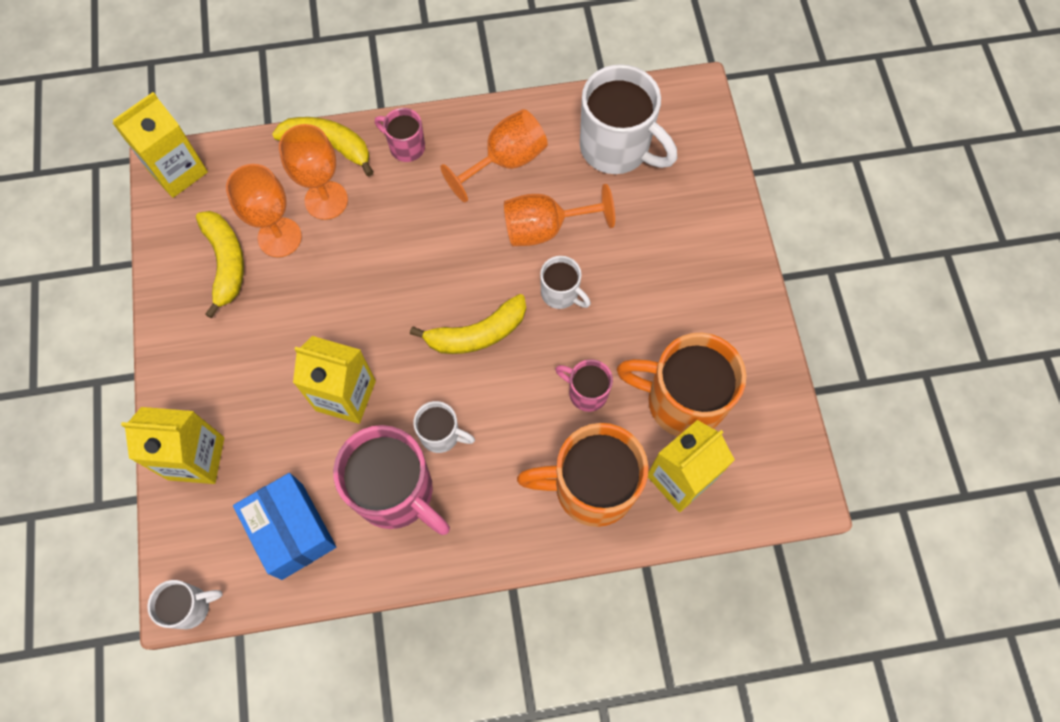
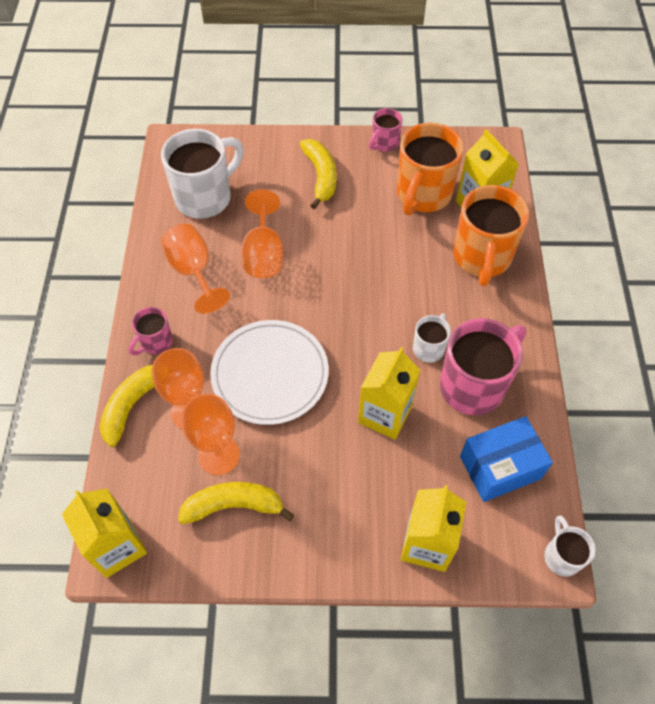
camera: 80 degrees left, 10 degrees down
yellow banana [410,294,526,354] -> yellow banana moved to [300,139,337,209]
white mug [540,256,591,309] -> none
pink mug [555,359,613,412] -> pink mug moved to [369,108,403,152]
none -> white plate [210,320,329,425]

